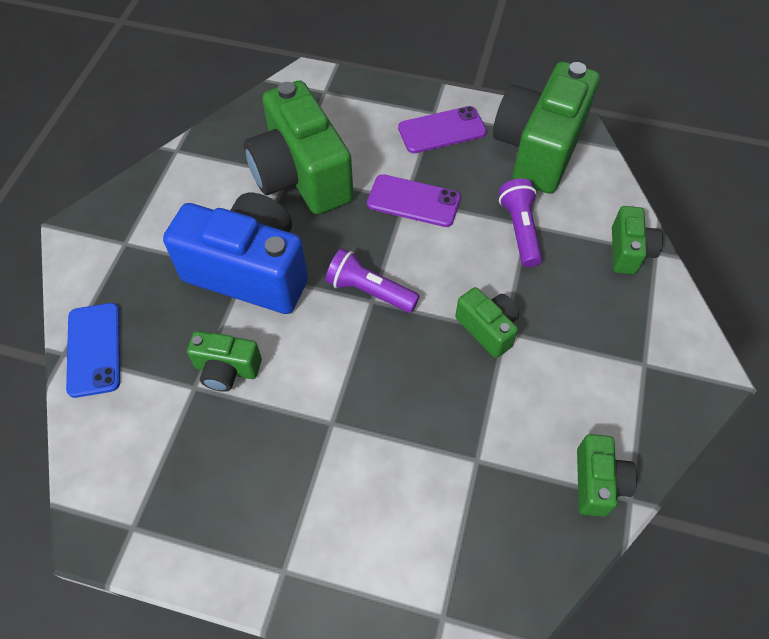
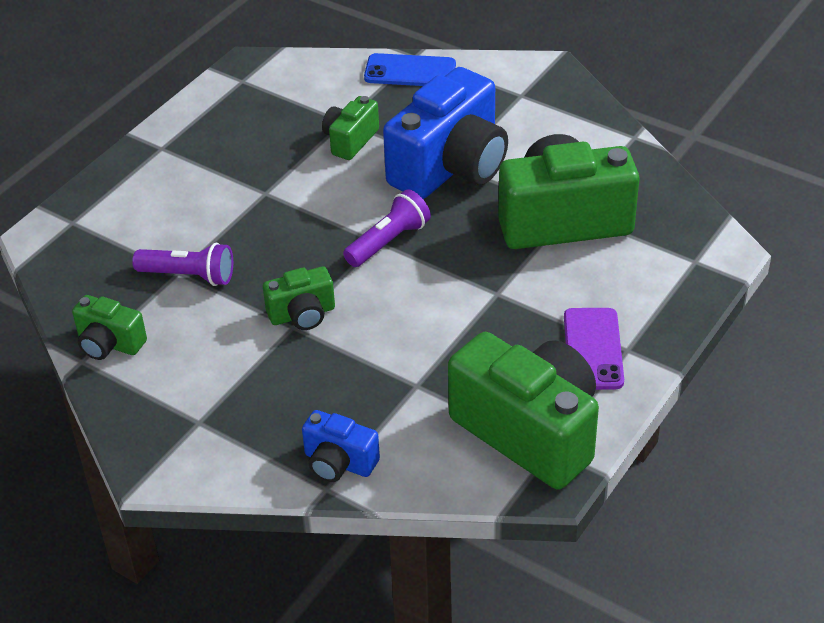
camera: 110 degrees right, 15 degrees down
purple phone [367,174,461,227] -> none
purple flashlight [499,179,542,267] -> purple flashlight moved to [132,243,233,286]
green camera [612,206,663,274] -> blue camera [302,410,380,482]

